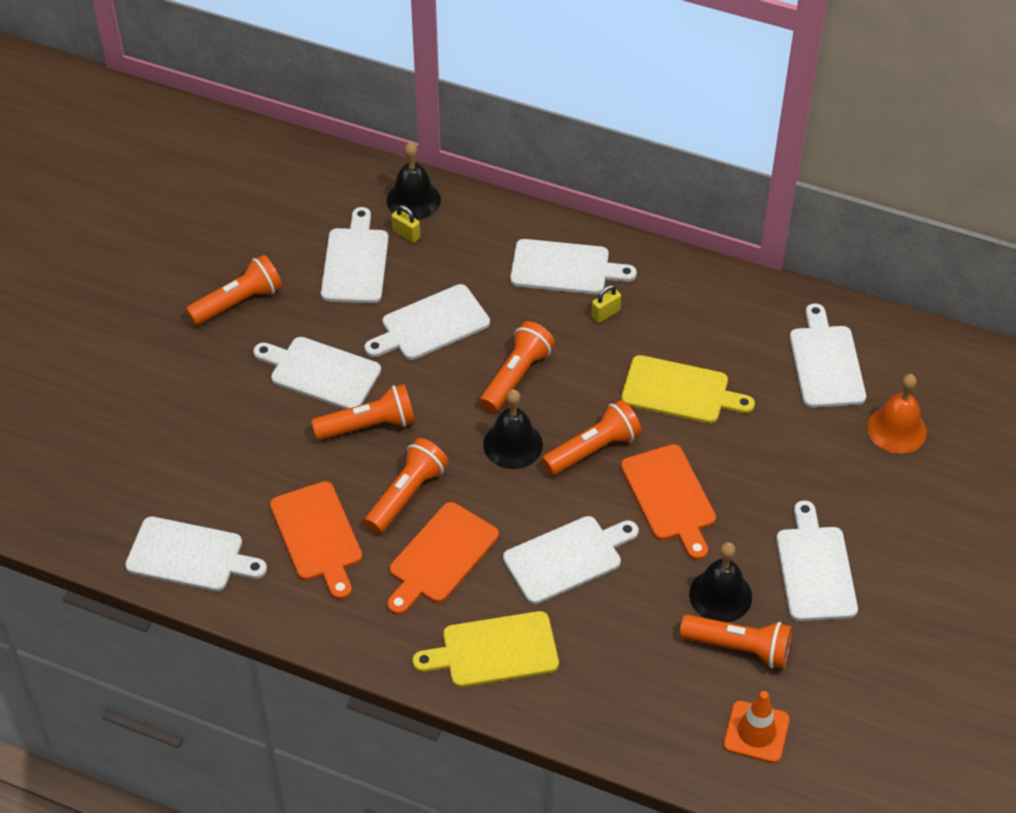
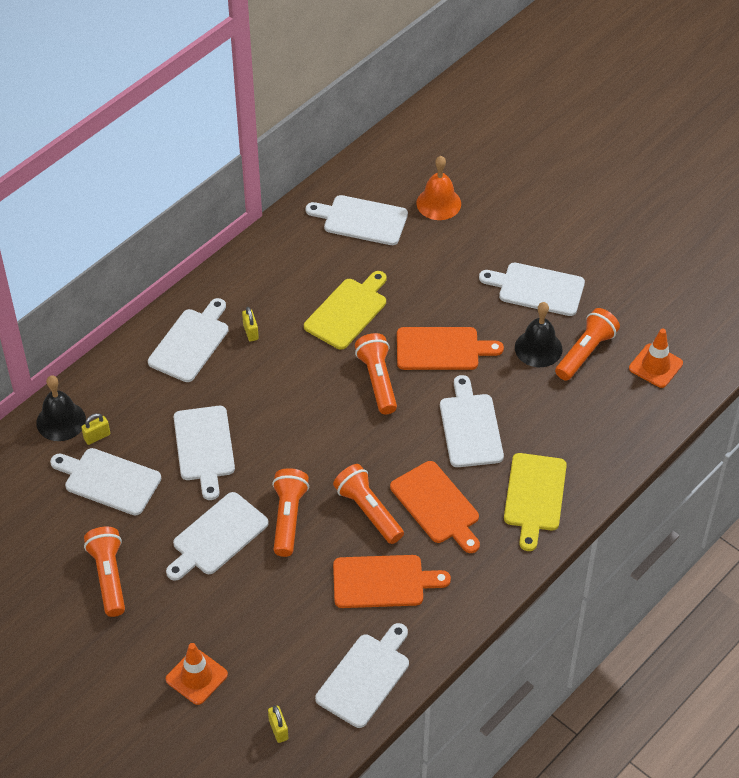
camera: 70 degrees left, 0 degrees up
orange flashlight [480,321,555,412] -> none
black bell [483,389,543,469] -> none
none -> orange traffic cone [166,643,228,705]
none -> yellow padlock [268,706,288,743]

